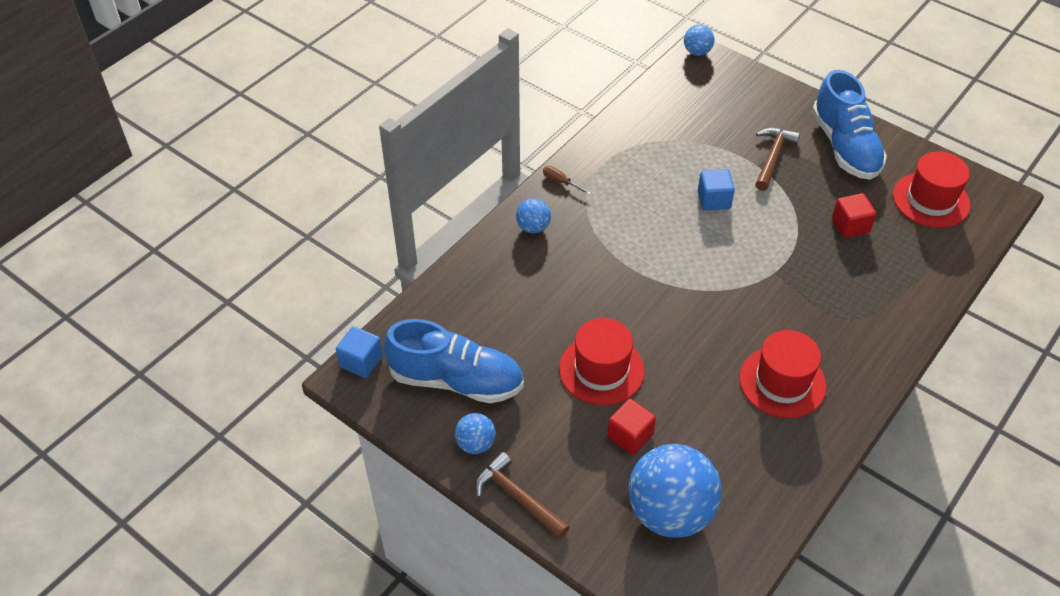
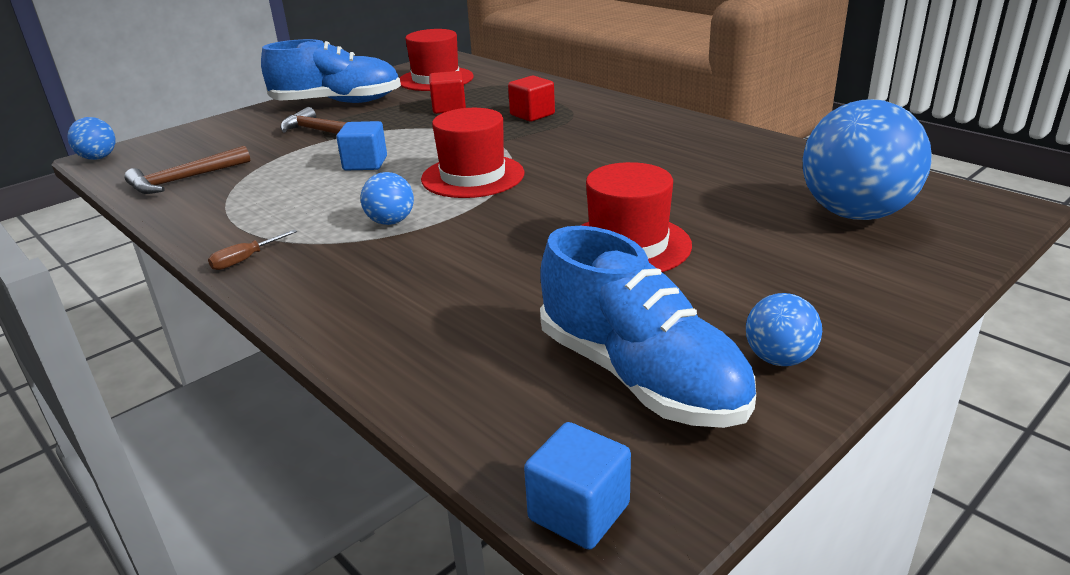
camera: 80 degrees left, 20 degrees down
blue shoe [384,319,524,403] -> blue shoe turned 120 degrees clockwise [540,226,756,428]
brown hammer [475,452,570,539] -> brown hammer moved to [124,146,250,194]
blue ball [516,198,551,233] -> blue ball moved to [361,172,414,225]
red cube [607,399,656,455] -> red cube moved to [508,75,555,121]
red hat [739,330,827,418] -> red hat moved to [421,108,524,198]

